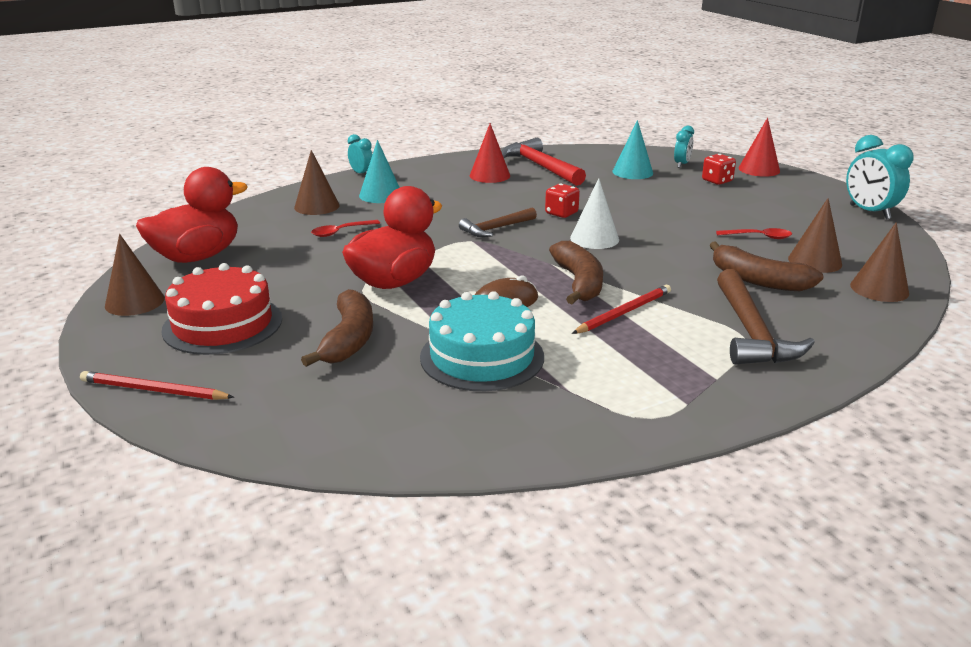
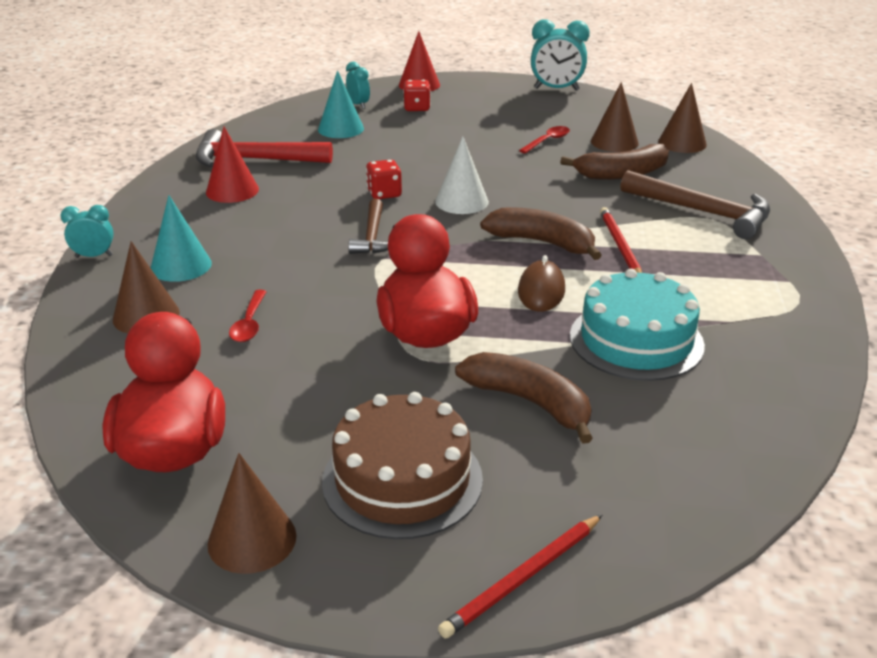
camera: 55 degrees left, 5 degrees up
red cake [161,263,282,355] -> brown cake [322,392,483,539]

